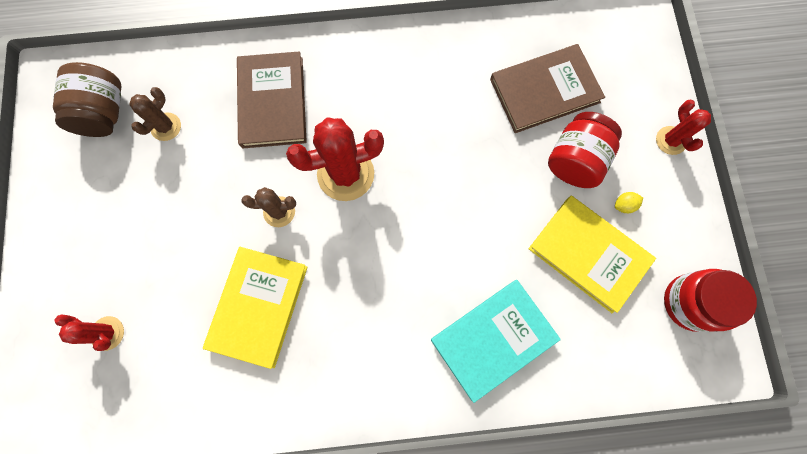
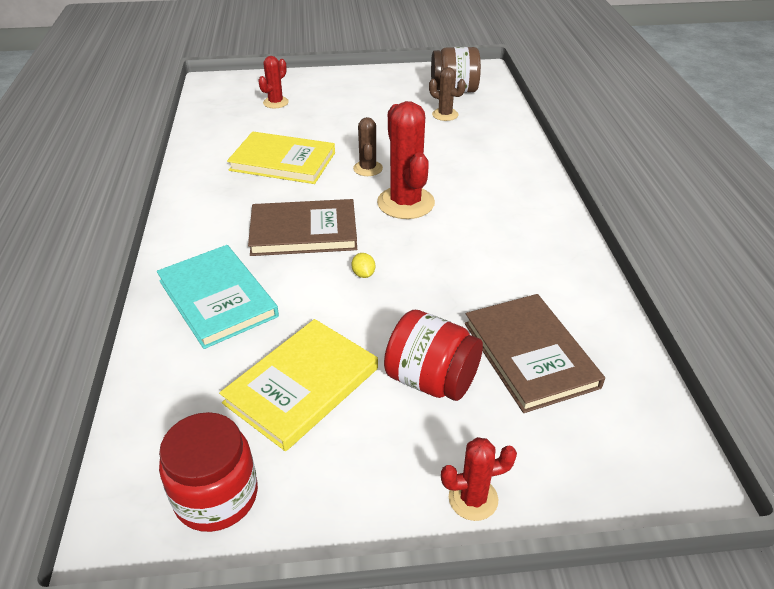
camera: 90 degrees right, 35 degrees down
brown book [237,51,307,148] -> brown book moved to [248,199,357,256]
yellow lemon [615,192,643,213] -> yellow lemon moved to [352,253,375,278]

